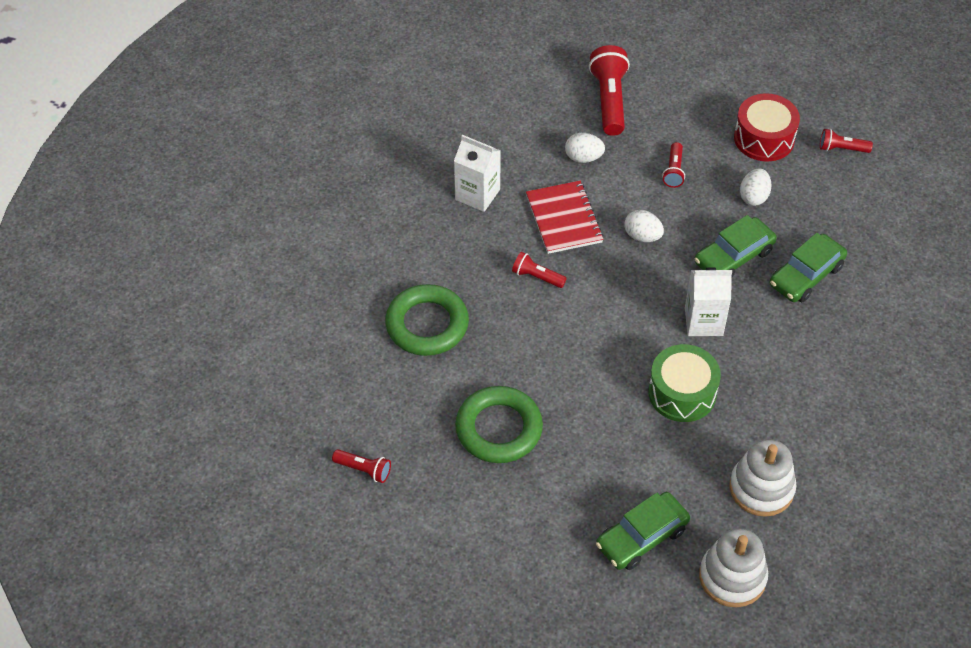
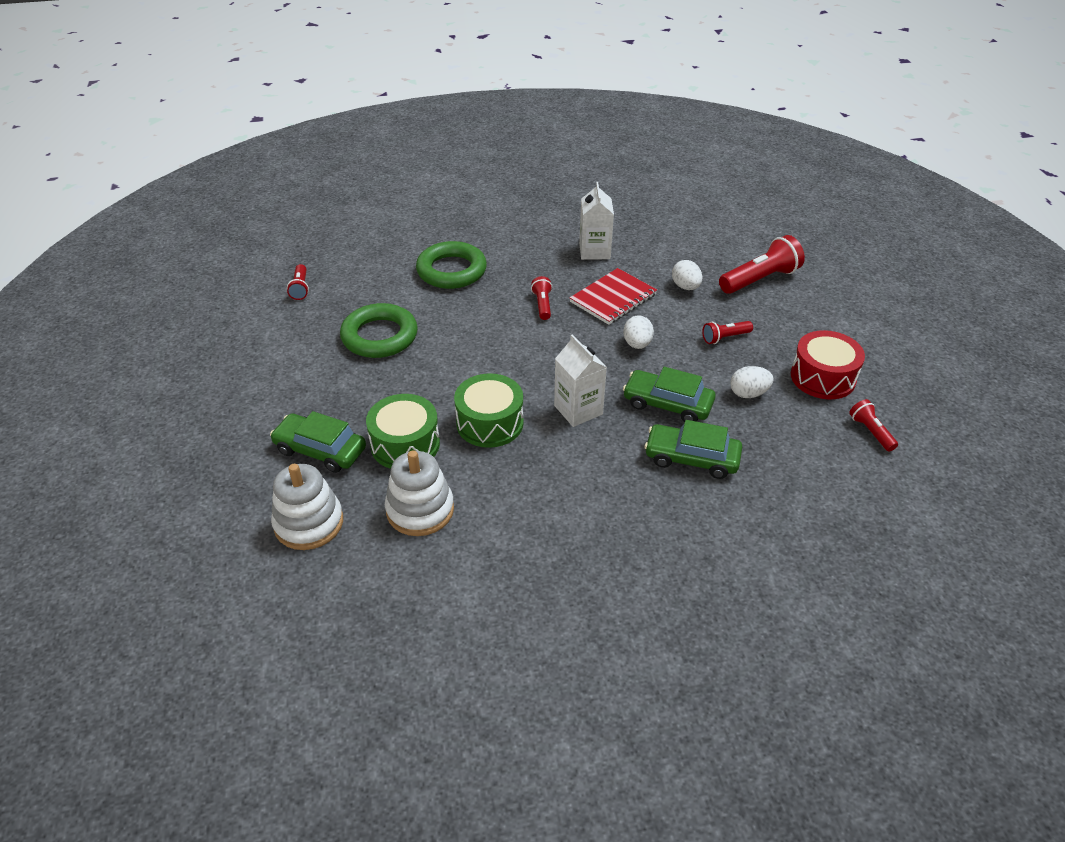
camera: 60 degrees right, 10 degrees down
none -> green drum [366,394,440,469]

